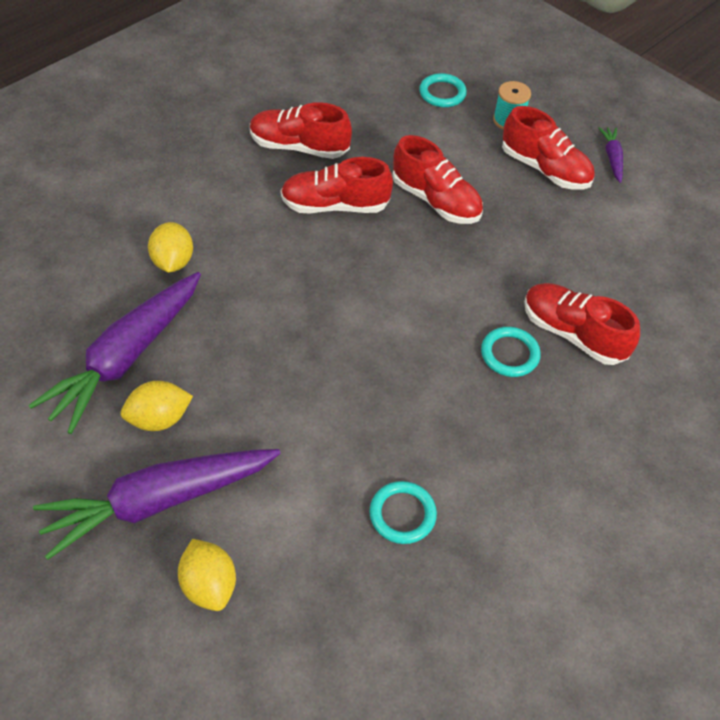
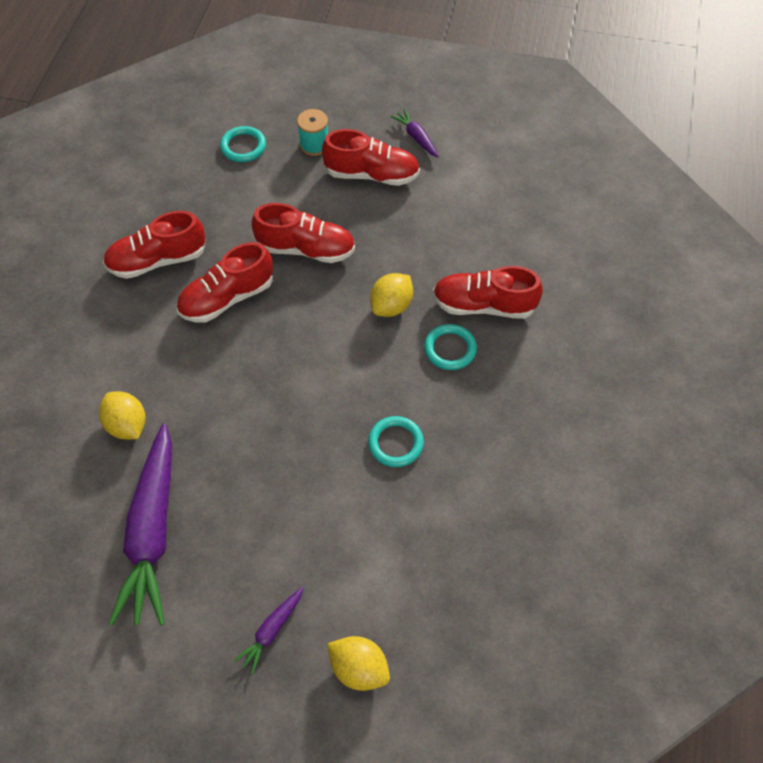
camera: 30 degrees left, 5 degrees up
purple carrot [33,449,281,560] -> purple carrot [233,587,303,674], size x0.44
yellow lemon [121,381,193,431] -> yellow lemon moved to [370,273,413,317]
turquoise ring [369,481,437,544] -> turquoise ring moved to [368,416,424,467]

